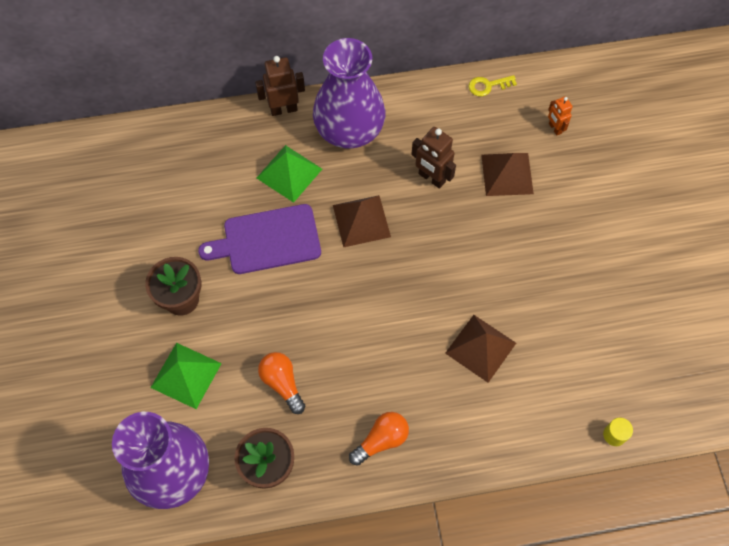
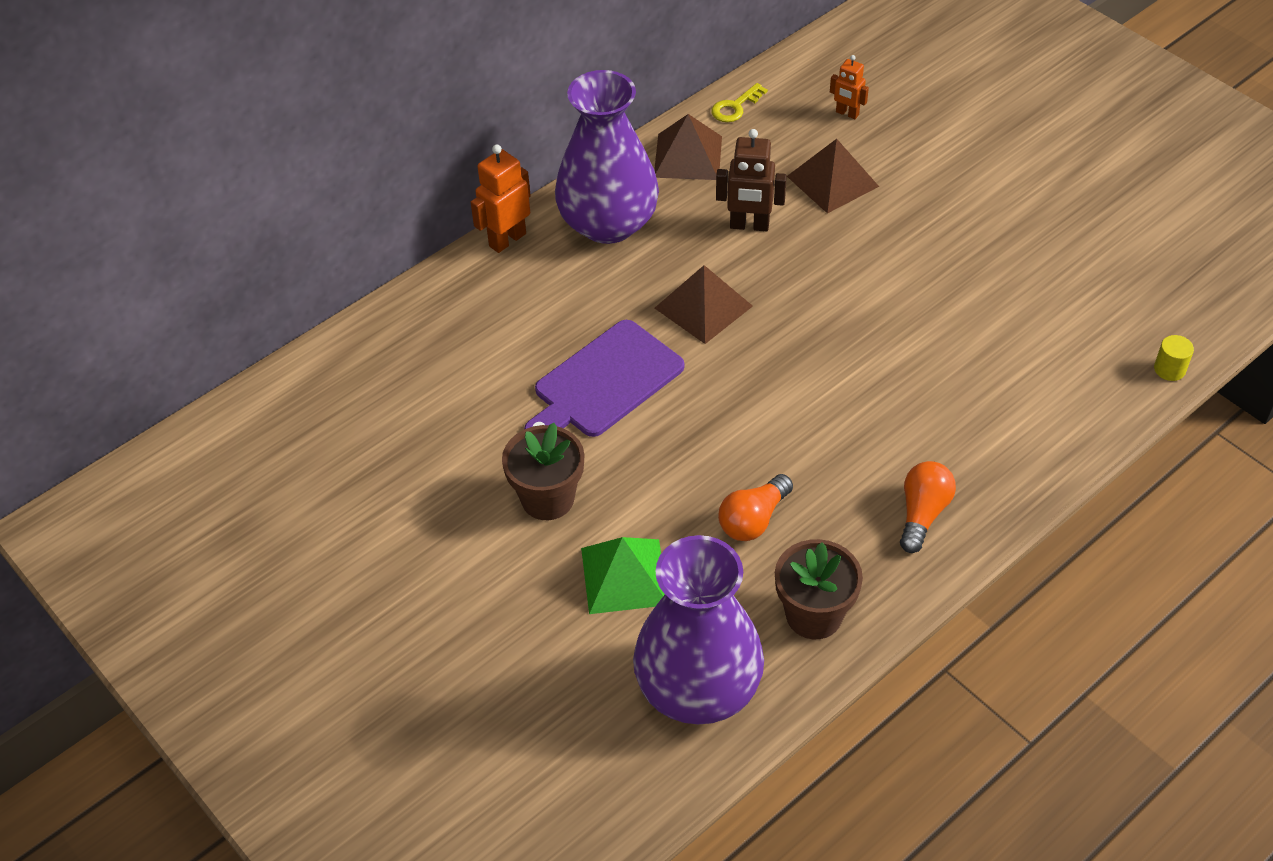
camera: 30 degrees left, 15 degrees down
brown robot [255,56,305,116] -> orange robot [471,144,531,253]
green pyramid [257,145,322,203] -> none
orange light bulb [258,352,305,414] -> orange light bulb turned 75 degrees counterclockwise [718,474,793,541]
brown pyramid [445,315,516,383] -> brown pyramid moved to [654,114,722,180]

